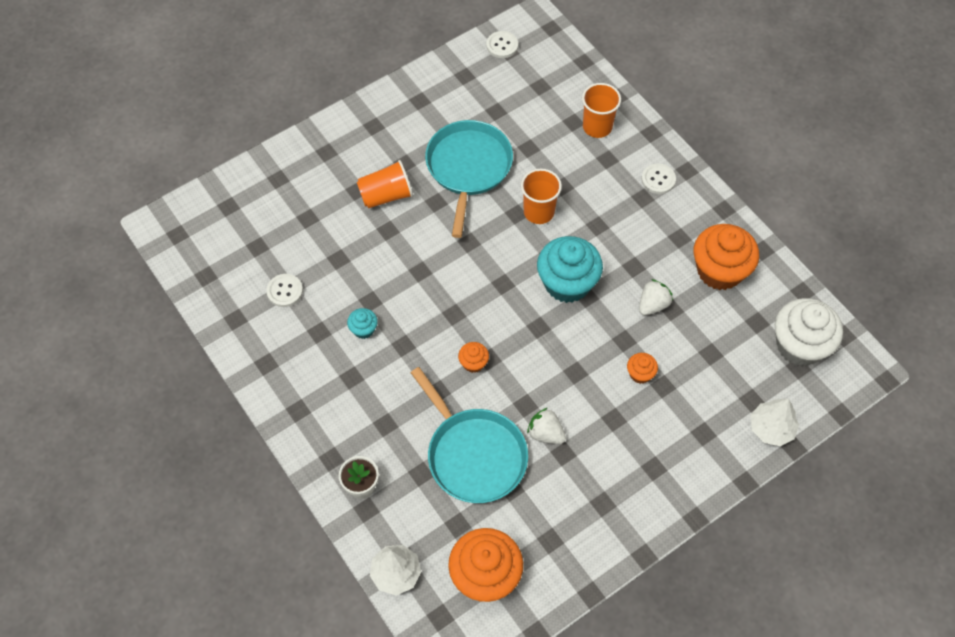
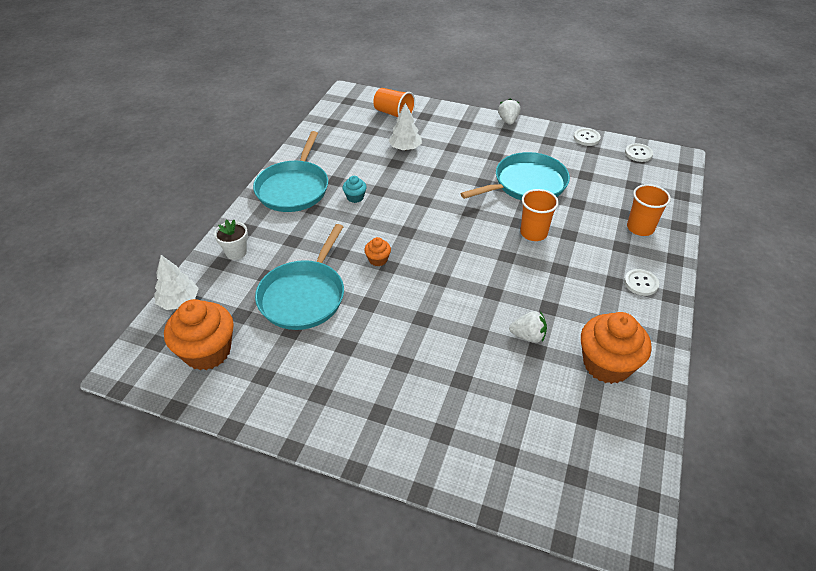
camera: 55 degrees right, 15 degrees down
white button [266,274,303,307] -> white button moved to [574,128,601,146]
orange cup [357,160,413,208] -> orange cup moved to [373,88,415,118]
white strawberry [527,408,566,444] -> white strawberry moved to [498,98,520,125]
turquoise cupcake [537,236,603,303] -> none
orange cupcake [627,353,658,384] -> none
white tree [751,399,799,446] -> white tree moved to [388,103,422,150]
white cupcake [775,298,843,366] -> none
none -> turquoise pan [253,131,328,212]

